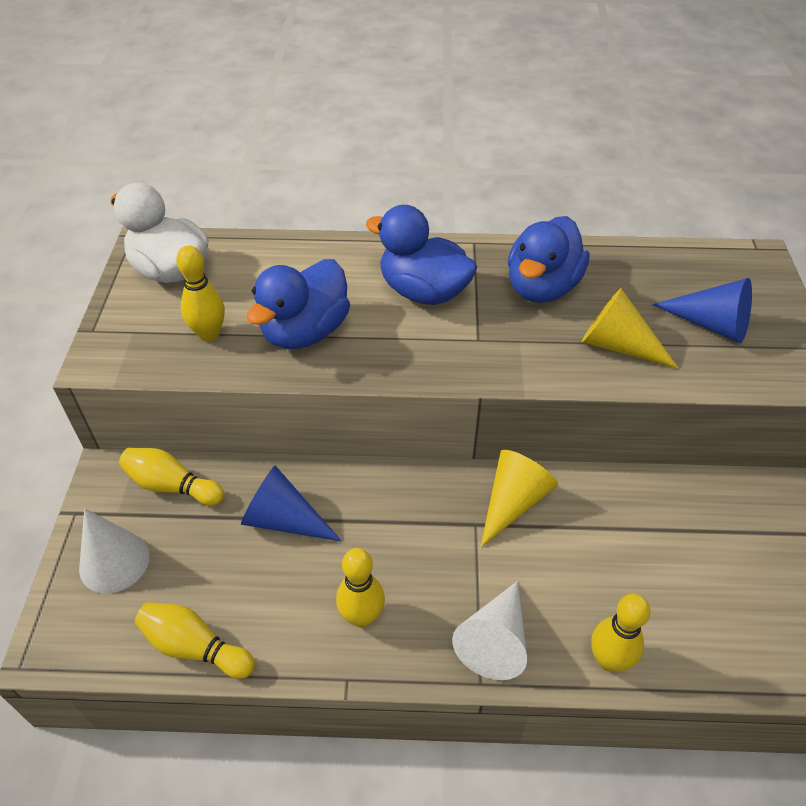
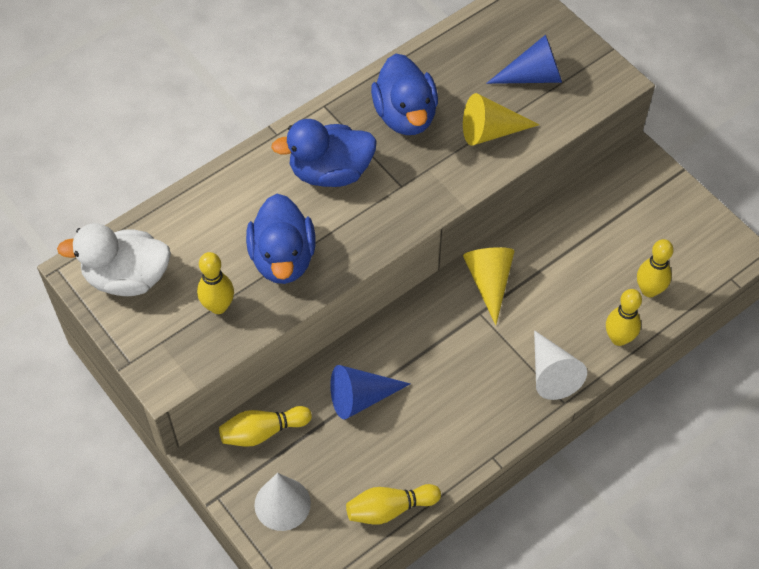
camera: 40 degrees left, 10 degrees up
yellow bowling pin [336,548,385,627] -> yellow bowling pin moved to [637,239,673,297]

